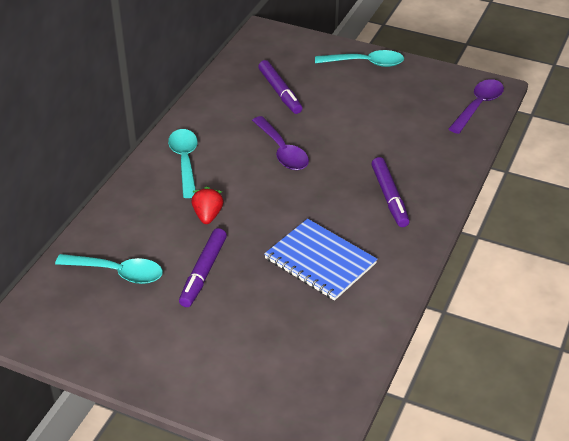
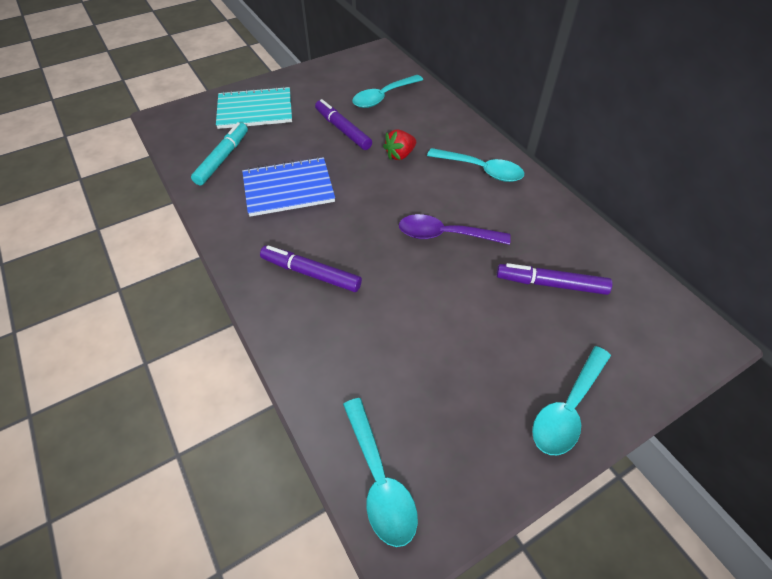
camera: 125 degrees right, 10 degrees up
red strawberry [192,187,224,224] -> red strawberry turned 105 degrees clockwise [383,130,416,160]
purple spoon [449,79,504,134] -> turquoise spoon [343,398,418,547]
none -> turquoise marker [191,122,248,185]
none -> turquoise notebook [216,86,292,129]

